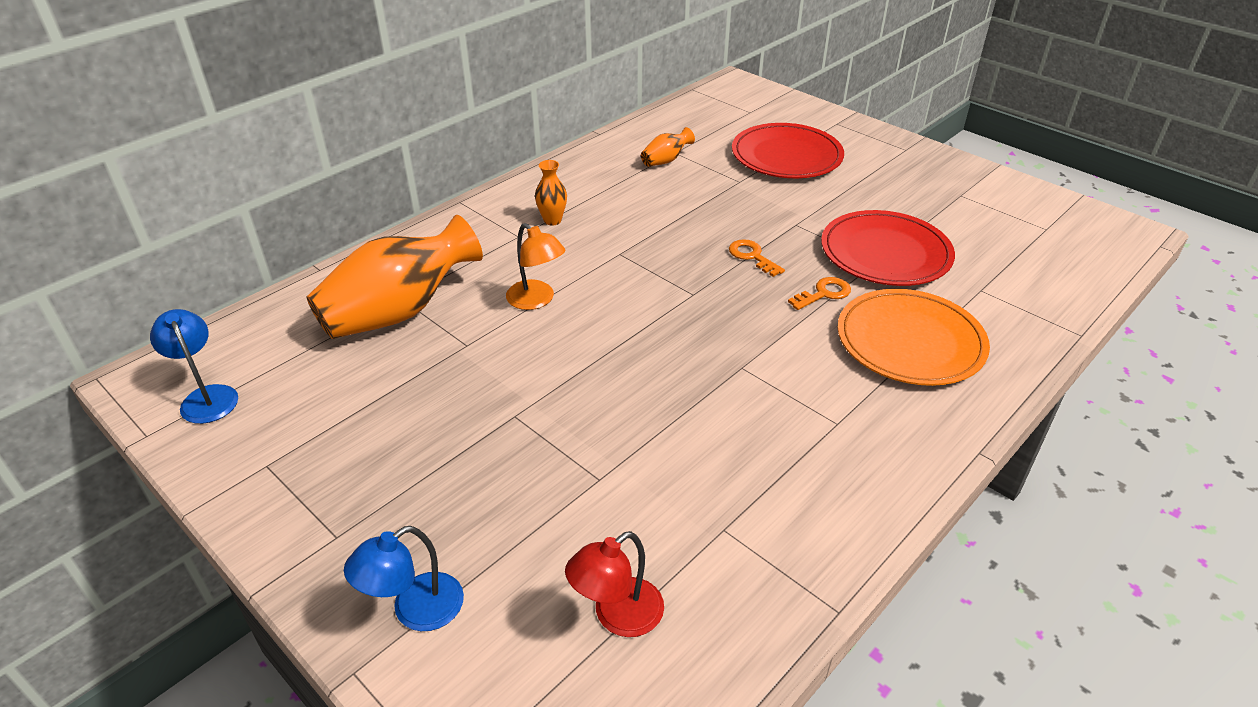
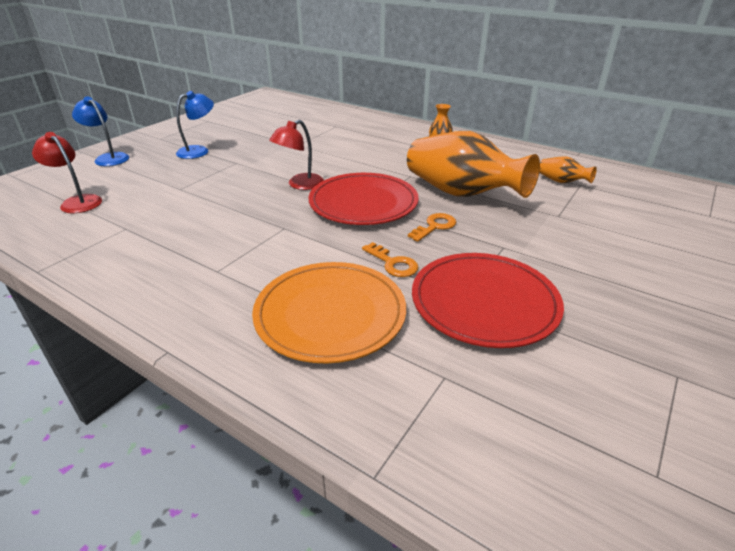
camera: 80 degrees right, 5 degrees down
blue lamp [150,309,238,424] -> blue lamp moved to [176,91,214,159]
orange vase [307,215,483,339] -> orange vase moved to [407,131,540,198]
orange lamp [506,223,566,310] -> none
red plate [732,123,844,178] -> red plate moved to [309,173,419,225]
none -> red lamp [269,120,324,190]

